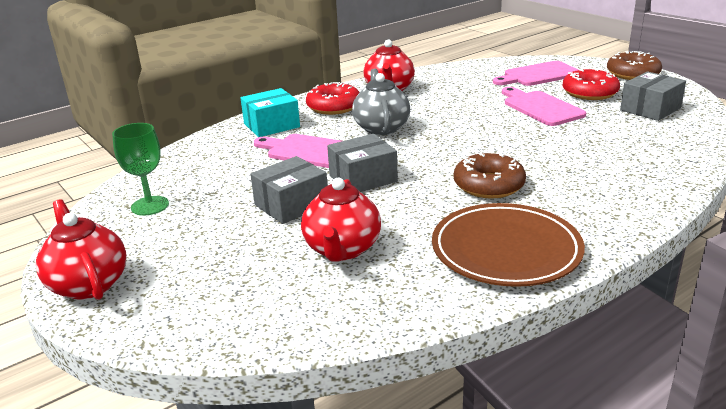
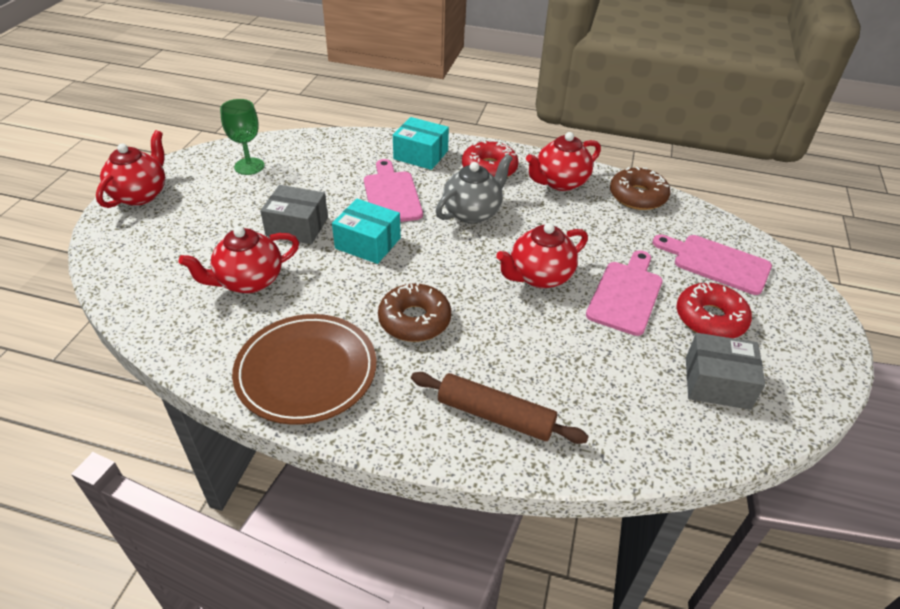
camera: 50 degrees right, 15 degrees up
grey box [327,134,398,192] -> turquoise box [332,199,401,264]
brown donut [607,51,662,80] -> brown donut moved to [610,167,670,210]
none -> brown rolling pin [411,372,589,444]
none -> red teapot [496,223,588,288]

